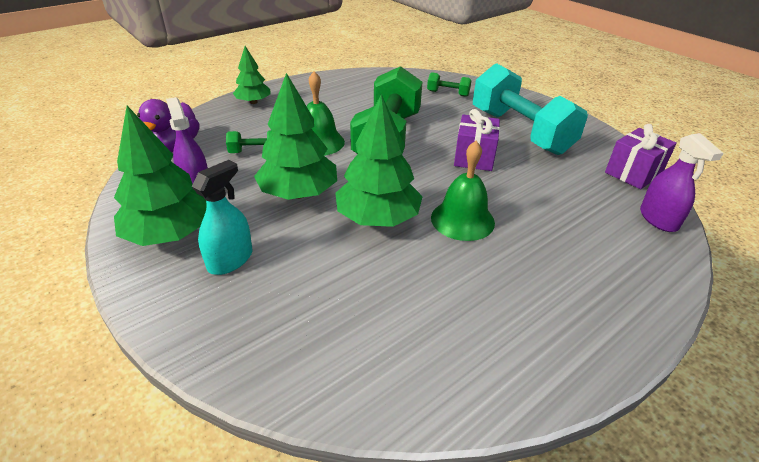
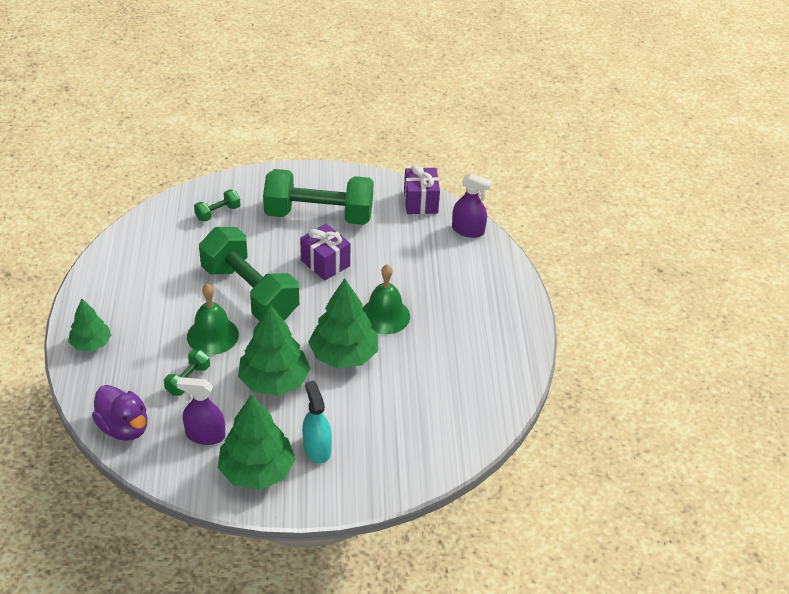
camera: 55 degrees left, 5 degrees up
turquoise dumbbell [473,63,588,155] -> green dumbbell [263,169,374,225]

